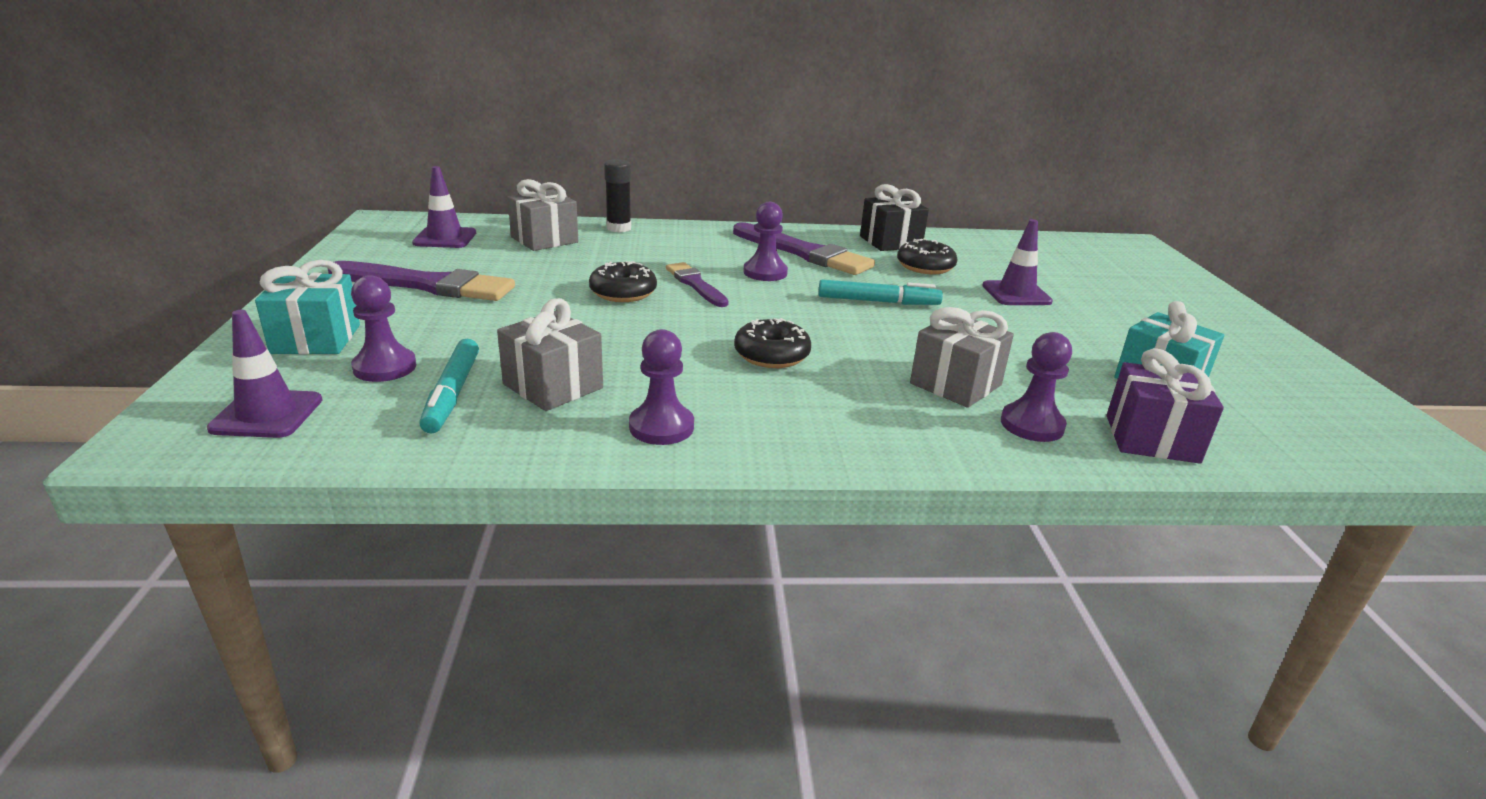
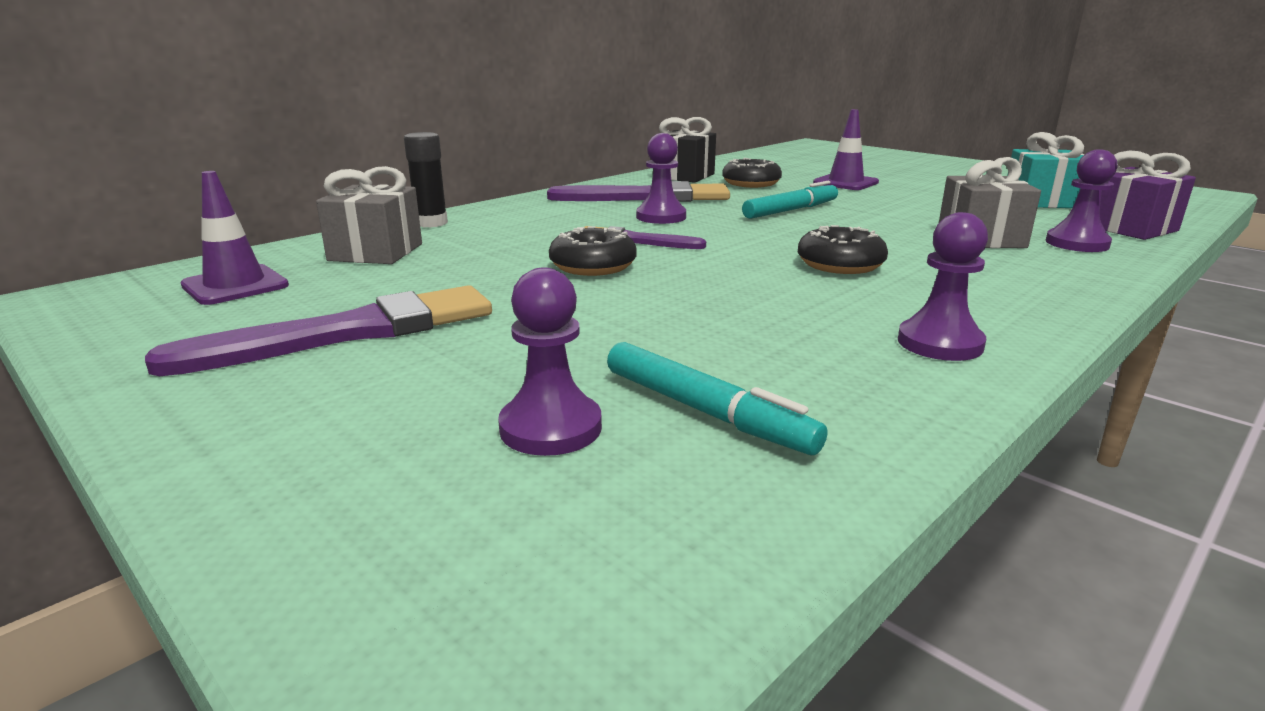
camera: 40 degrees left, 5 degrees down
purple traffic cone [207,310,322,438] -> none
turquoise gift [255,260,360,354] -> none
grey gift [497,298,603,411] -> none

